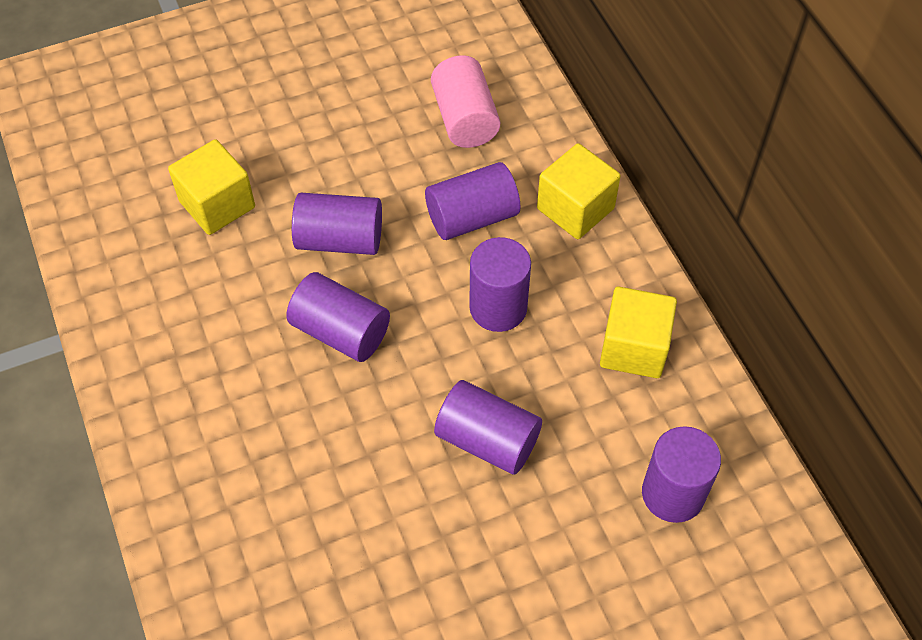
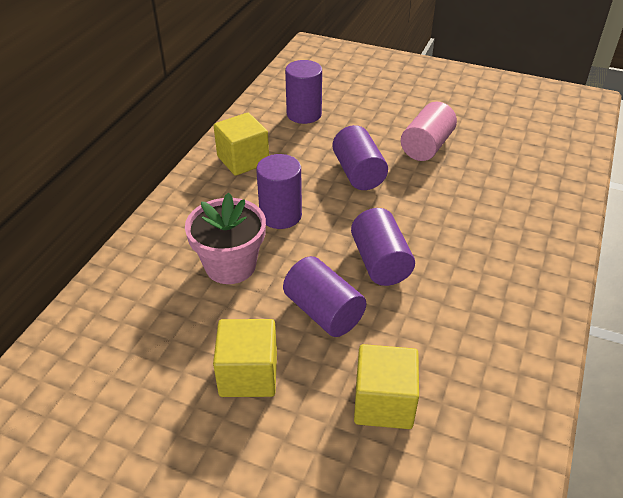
camera: 135 degrees left, 15 degrees down
purple cylinder [425,162,520,240] -> pink flower pot [185,192,266,284]
pink cylinder [431,55,500,148] -> pink cylinder moved to [401,102,457,161]
yellow cube [537,143,621,239] -> yellow cube moved to [213,319,277,397]

